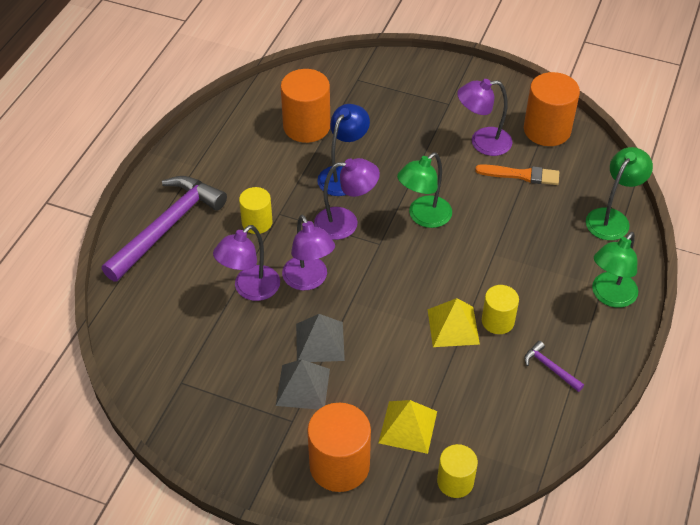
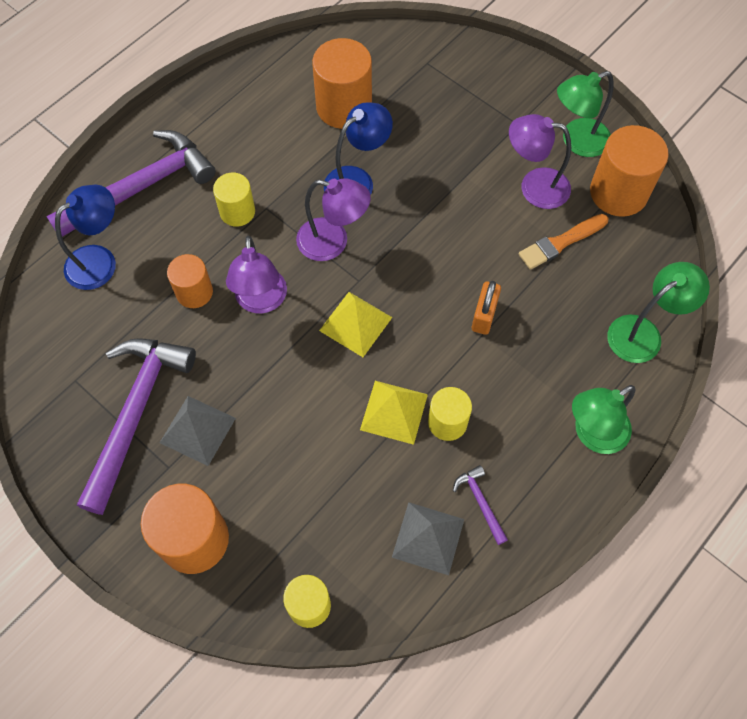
camera: 20 degrees right, 15 degrees up
purple lamp [213,225,280,301] -> orange cylinder [167,254,213,308]
grey pyramid [296,314,345,362] -> grey pyramid moved to [392,502,464,575]
yellow pyramid [379,400,437,454] -> yellow pyramid moved to [319,292,393,357]
green lamp [397,153,452,228] -> green lamp moved to [557,71,614,157]
orange brush [475,164,559,185] -> orange brush turned 120 degrees clockwise [519,214,608,270]
none -> blue lamp [55,184,116,290]
none -> purple hammer [77,338,196,515]
none -> orange padlock [472,281,501,335]

